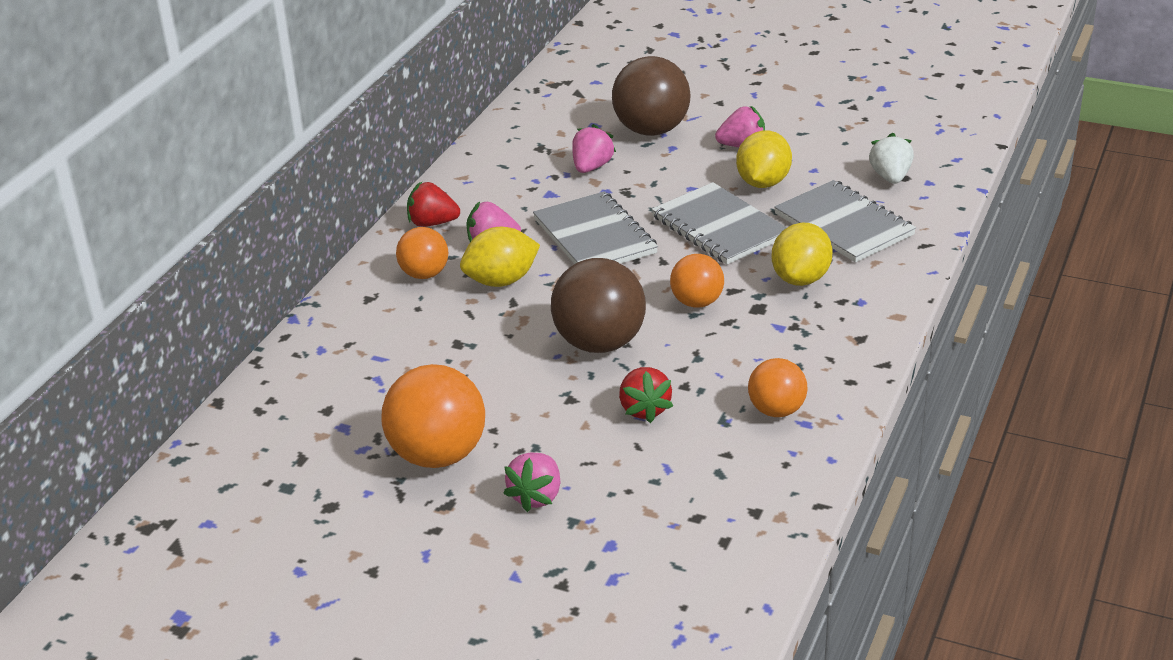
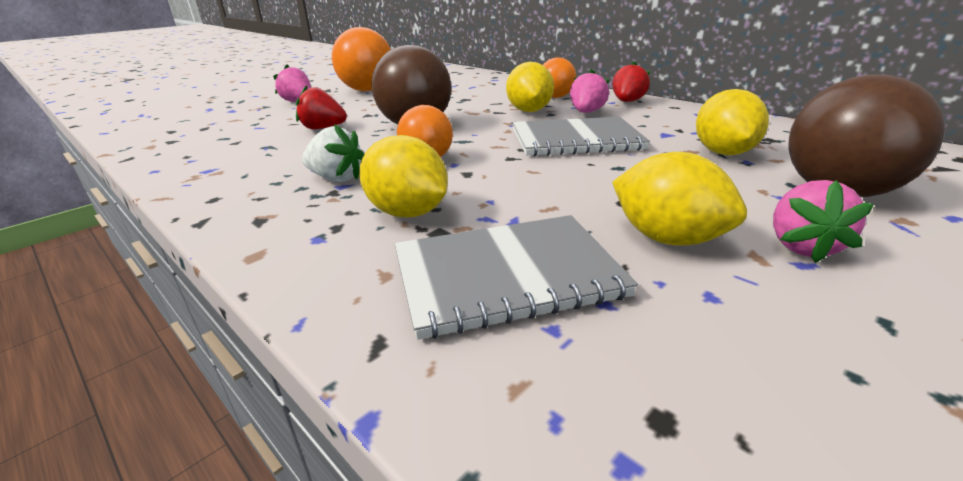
camera: 110 degrees right, 5 degrees down
pink strawberry [572,124,616,173] -> yellow lemon [696,89,769,155]
grey notebook [651,182,787,265] -> none
orange ball [748,358,807,417] -> none
white strawberry [869,133,914,184] -> white strawberry moved to [302,124,364,182]

